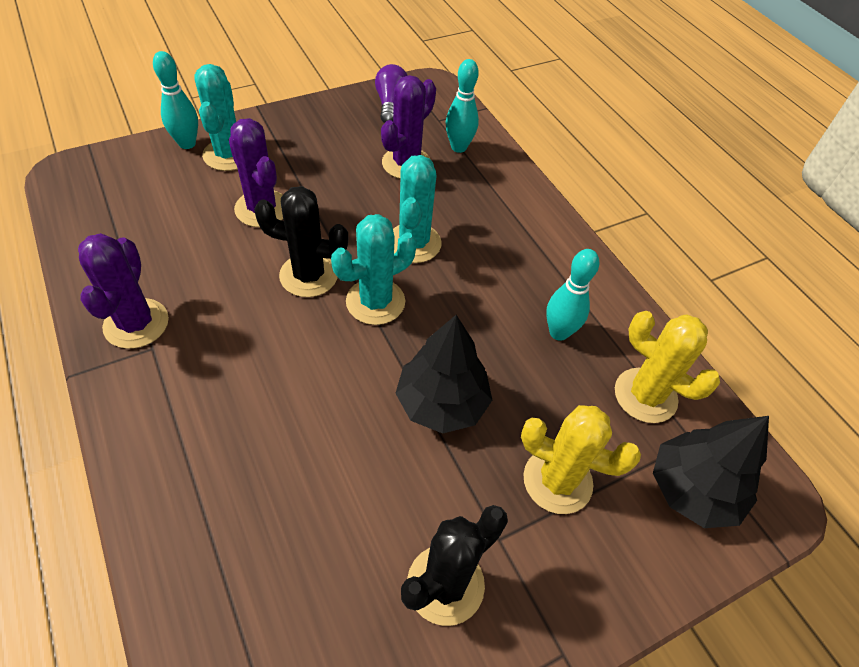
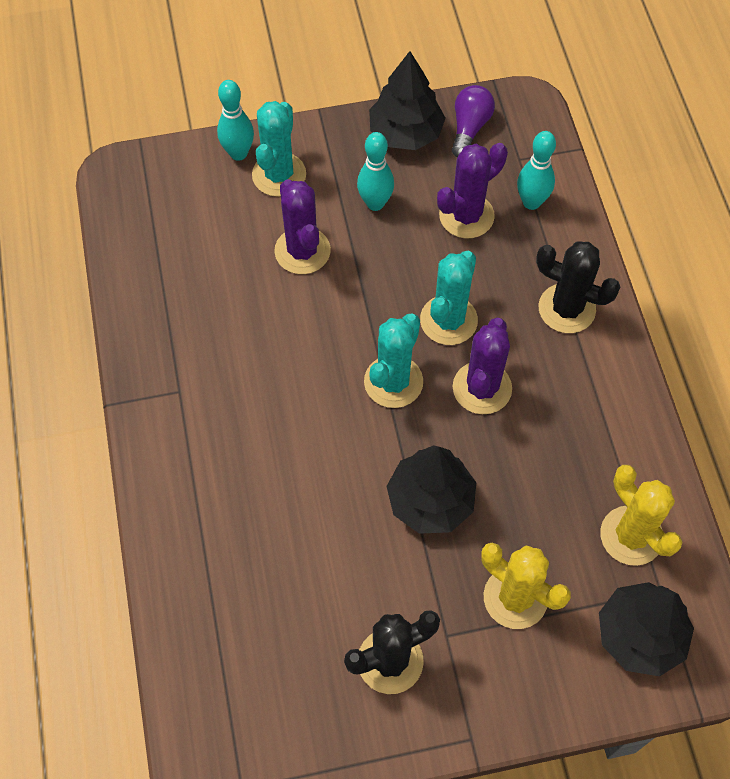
camera: 20 degrees right, 10 degrees up
purple cactus [78,233,169,349] -> purple cactus moved to [453,318,512,414]
black cactus [254,186,348,297] -> black cactus moved to [536,241,620,333]
turquoise cactus [331,214,417,325] -> turquoise cactus turned 45 degrees counterclockwise [364,313,423,408]
turquoise bowling pin [546,249,599,341] -> turquoise bowling pin moved to [357,132,394,211]
none -> black tree [369,51,446,150]

